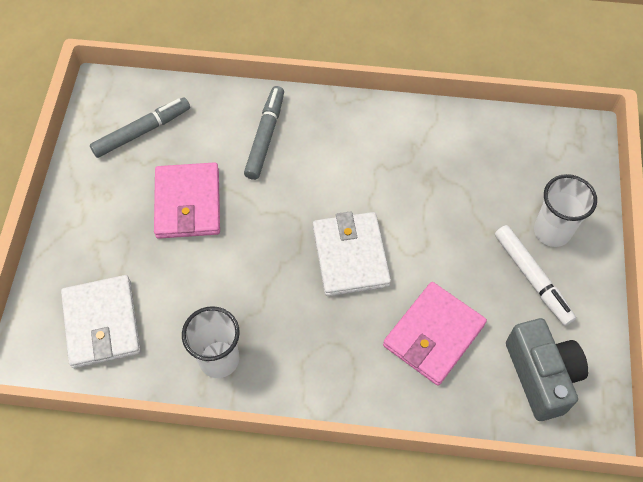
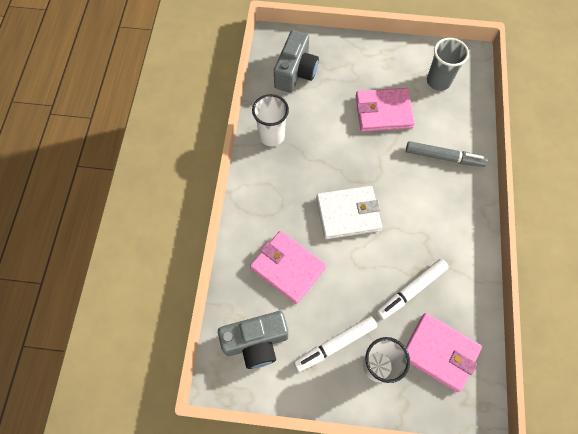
camera: 90 degrees right, 5 degrees up
white wallet [61,275,141,368] -> grey camera [274,30,319,93]
grey marker [90,97,190,158] -> grey cup [427,38,469,91]
none -> white marker [376,259,449,320]
none -> pink wallet [405,313,482,392]

